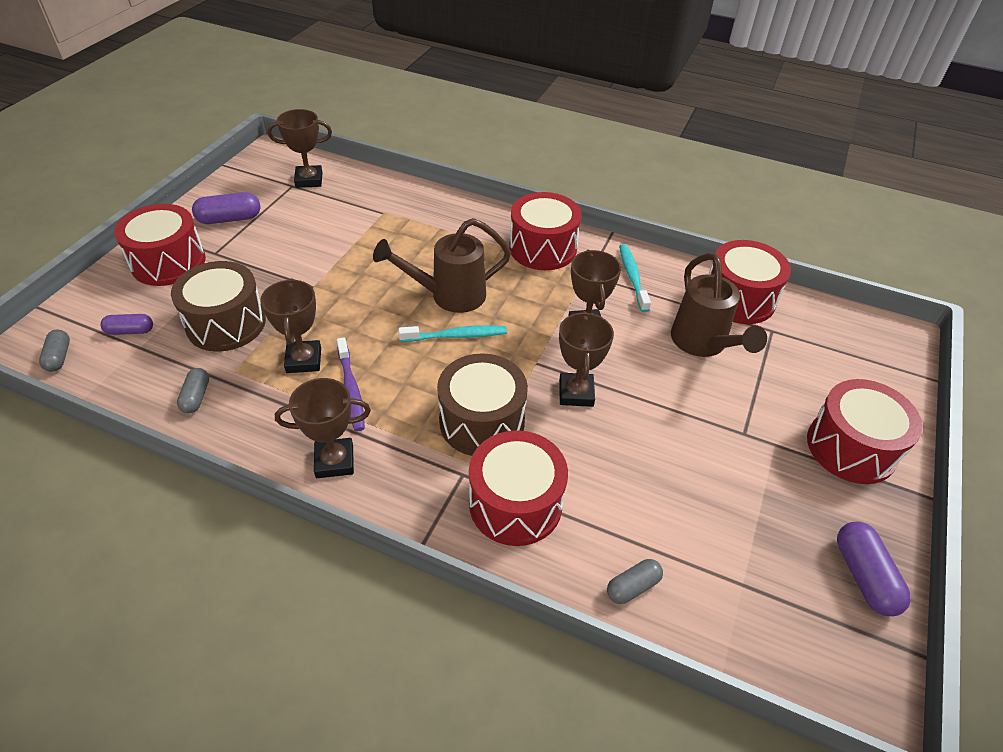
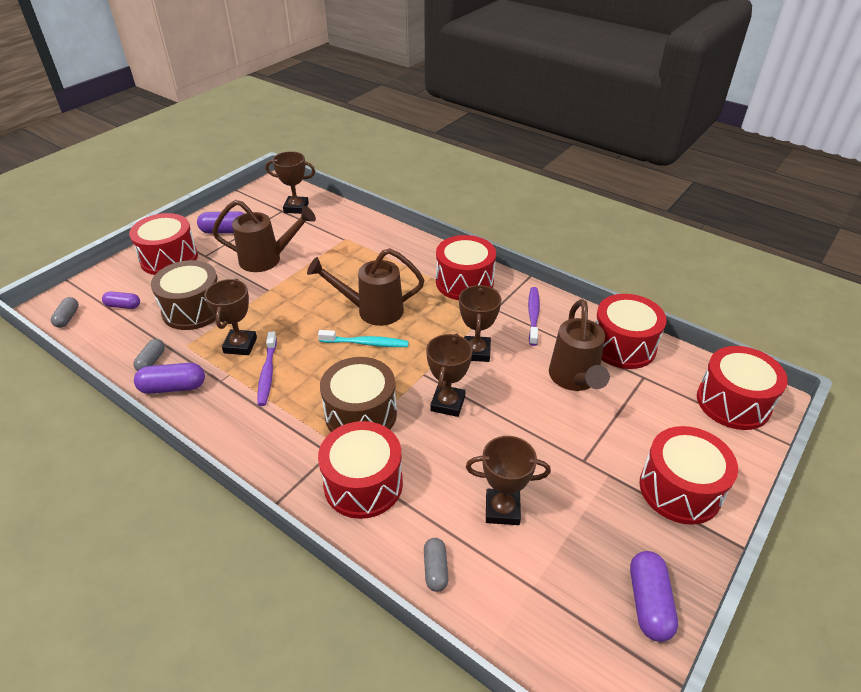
camera: 15 degrees right, 5 degrees down
brown trophy [275,378,371,478] -> brown trophy moved to [466,436,551,525]
grey capsule [607,559,663,604] -> grey capsule turned 75 degrees counterclockwise [424,538,448,592]
turquoise toothbrush [619,244,651,312] -> purple toothbrush [528,287,540,346]
none -> purple capsule [134,363,205,394]
none -> brown watering can [212,200,316,272]
none -> red drum [697,346,788,430]

